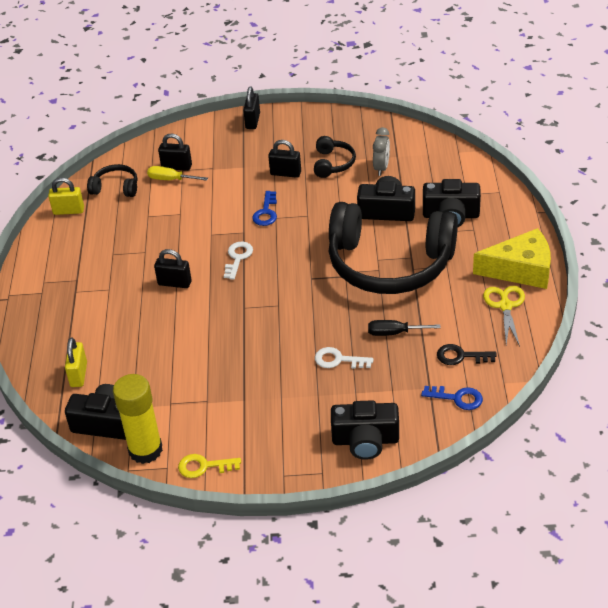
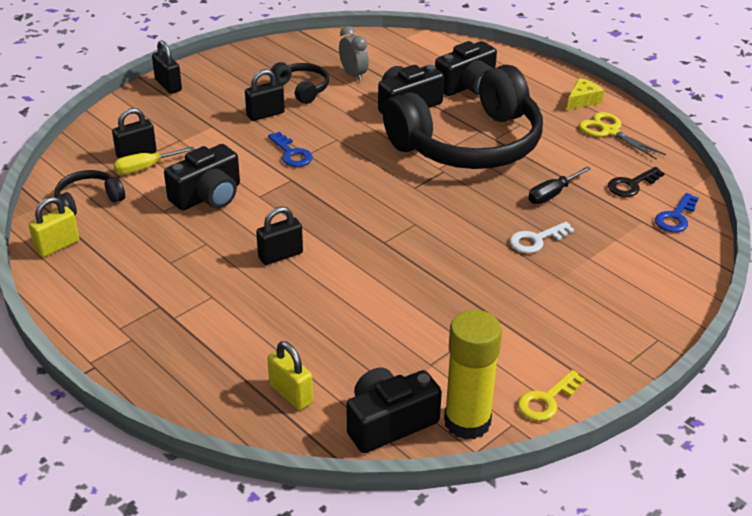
camera: 45 degrees left, 5 degrees down
white key [224,242,253,280] -> none
black camera [331,400,399,460] -> black camera moved to [164,144,240,211]
blue key [421,386,483,410] -> blue key turned 150 degrees clockwise [655,193,699,232]
yellow cheese [473,228,551,289] -> yellow cheese [567,78,604,110], size x0.49

